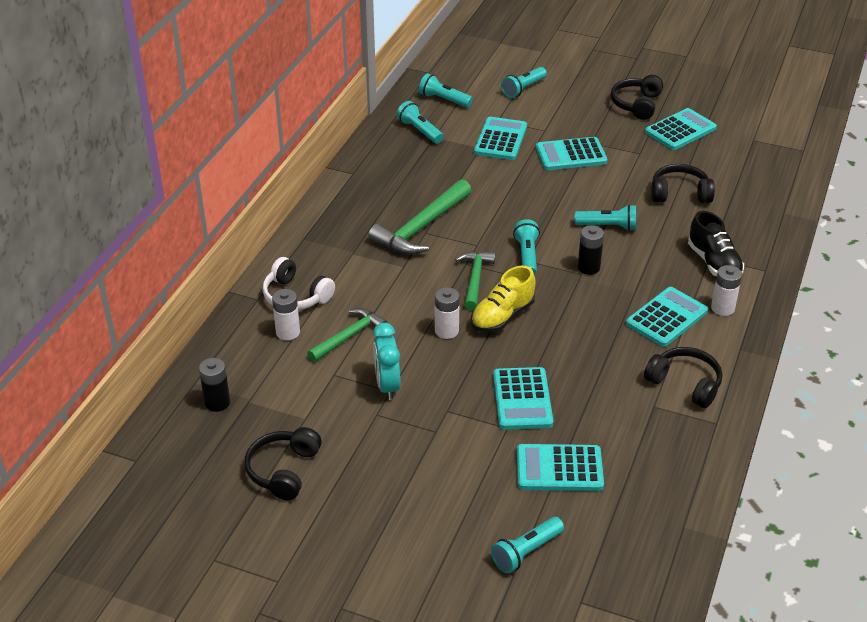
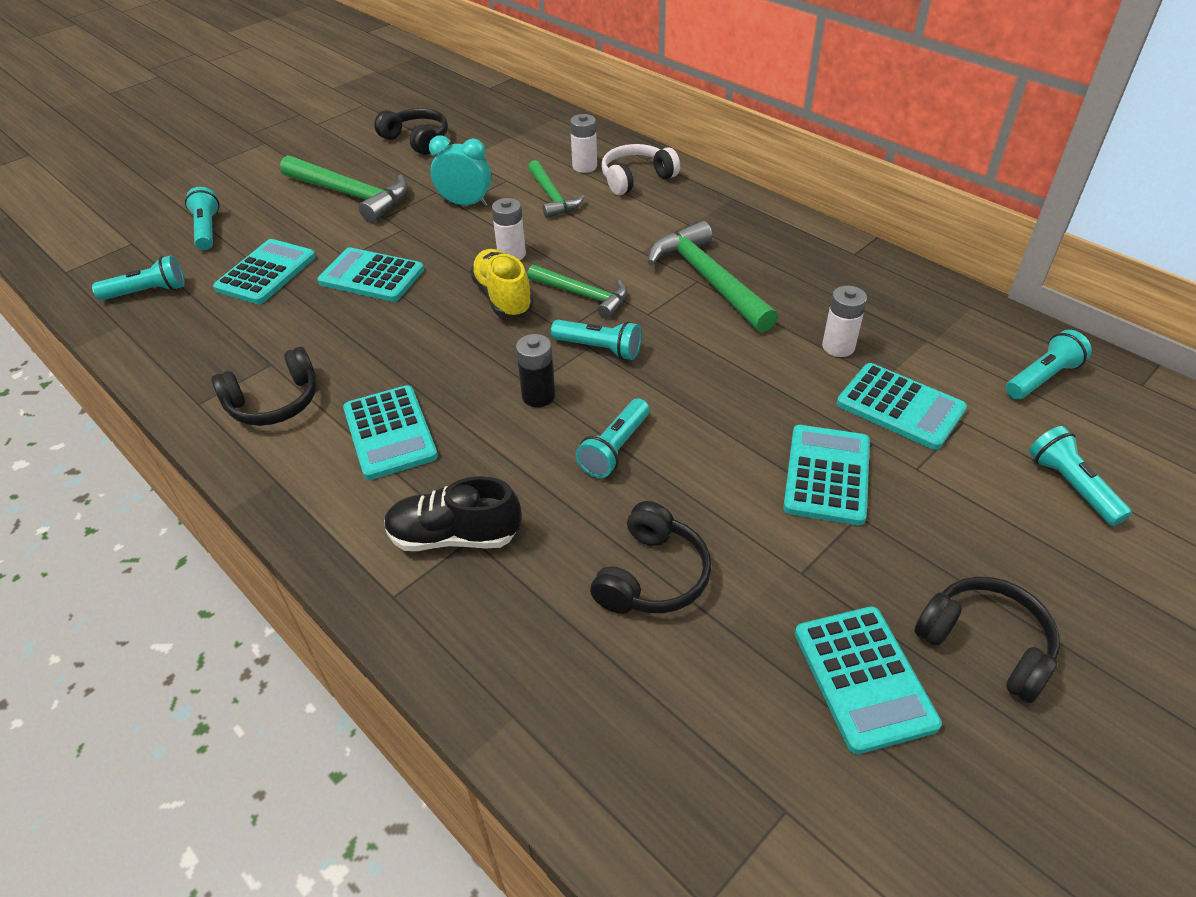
camera: 115 degrees right, 5 degrees up
black battery [199,358,230,412] -> none
turquoise flashlight [397,101,444,143] -> turquoise flashlight moved to [92,255,185,300]
white battery [711,265,742,316] -> white battery moved to [822,286,867,357]
none -> green hammer [280,155,408,223]

